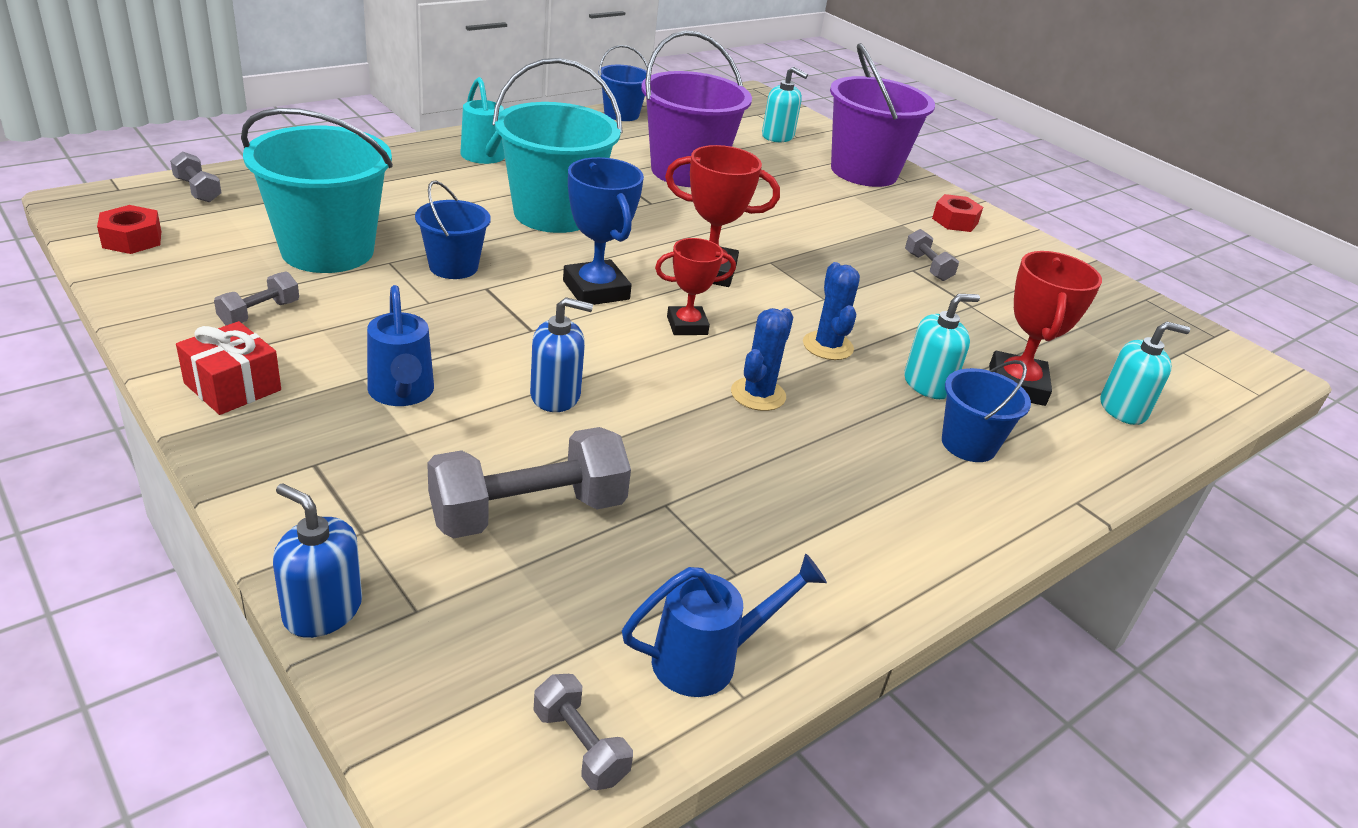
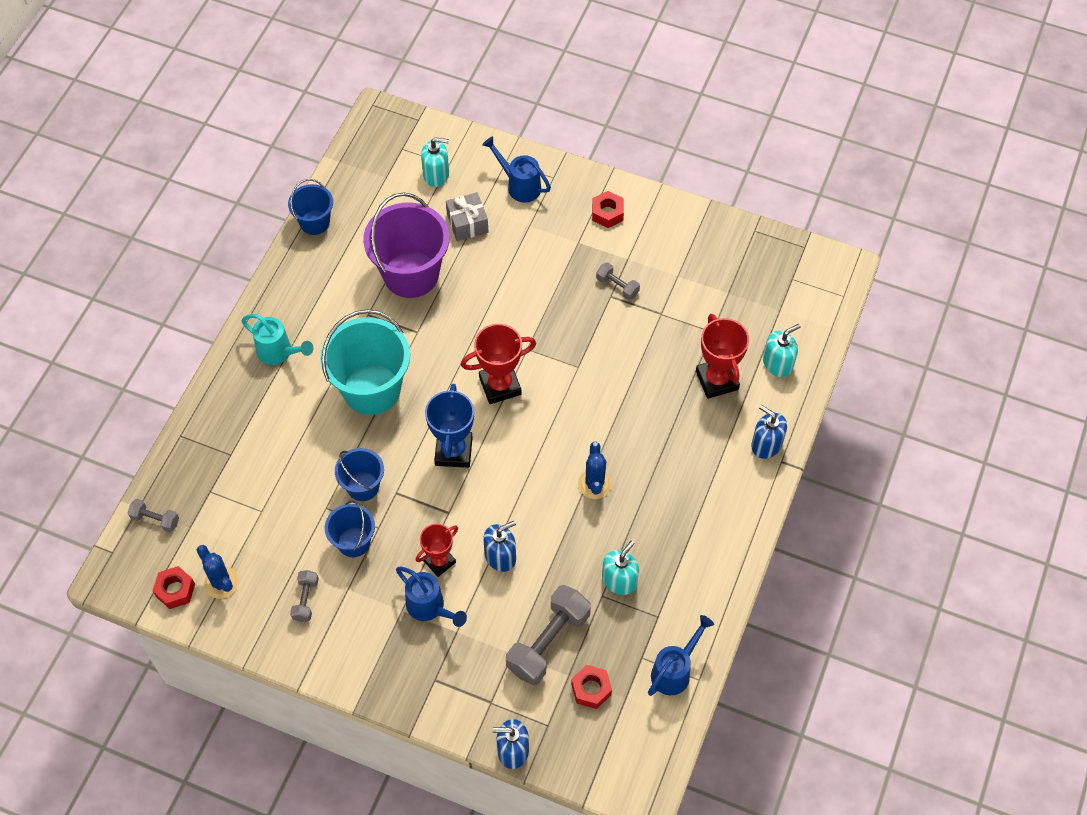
camera: 25 degrees left, 25 degrees up
red gift [176,321,281,415] -> none
turquoise bucket [241,108,393,273] -> none
grey dumbbell [533,674,633,790] -> none
blue trophy [563,157,644,305] -> blue trophy turned 60 degrees clockwise [425,384,474,468]
red trophy [655,238,736,335] -> red trophy moved to [416,524,458,577]
blue cactus [803,262,860,360] -> blue cactus moved to [197,545,239,599]
purple bucket [830,43,935,187] -> blue watering can [482,136,551,203]
turquoise soap dispenser [904,294,980,399] -> turquoise soap dispenser moved to [602,541,639,595]
blue bucket [942,360,1031,462] -> blue bucket moved to [325,501,375,557]
none -> grey gift [446,192,488,241]
none -> red nut [571,665,612,709]
none -> blue soap dispenser [751,405,787,459]

